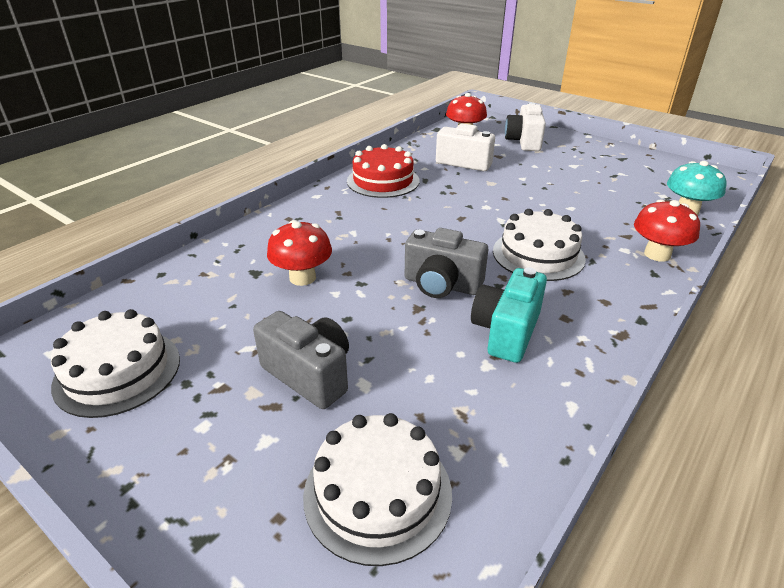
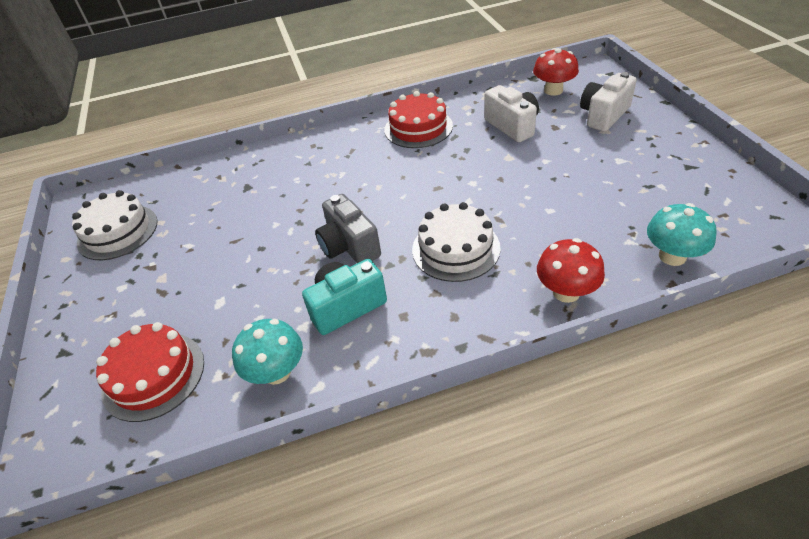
camera: 40 degrees right, 10 degrees up
grey camera [253,311,349,409] -> none
red mushroom [267,220,332,286] -> none
white cake [303,413,452,566] -> red cake [96,322,204,422]
none -> turquoise mushroom [232,319,303,385]

